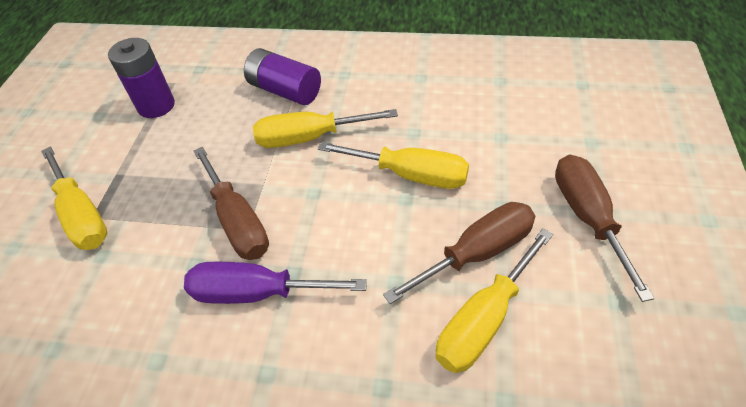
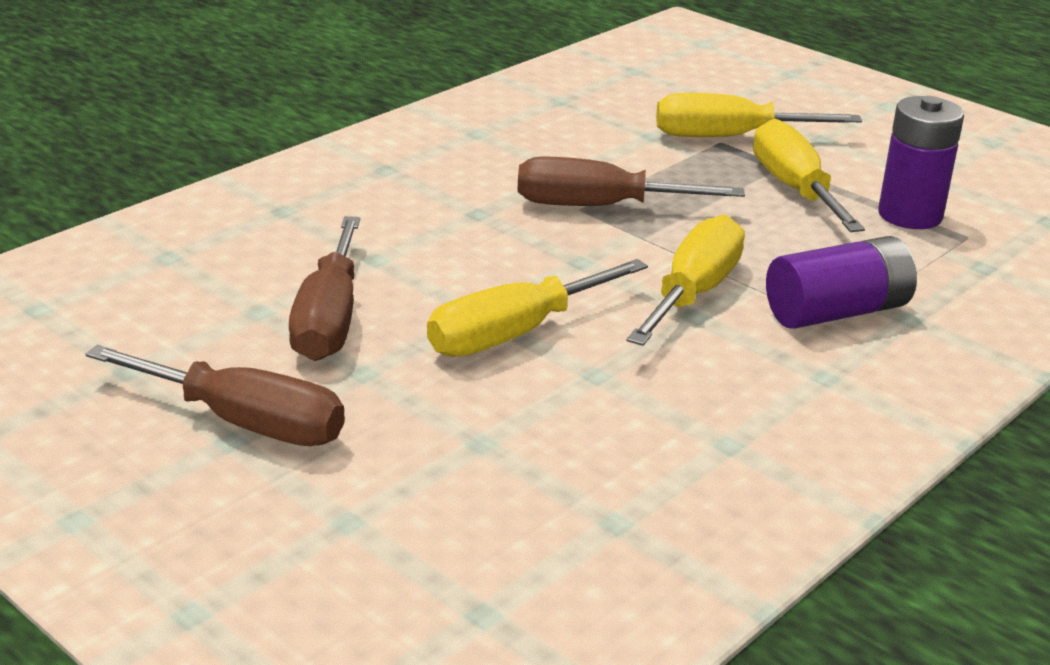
camera: 120 degrees right, 20 degrees down
purple screwdriver [184,262,367,304] -> none
yellow screwdriver [436,228,553,373] -> yellow screwdriver moved to [753,119,865,232]

